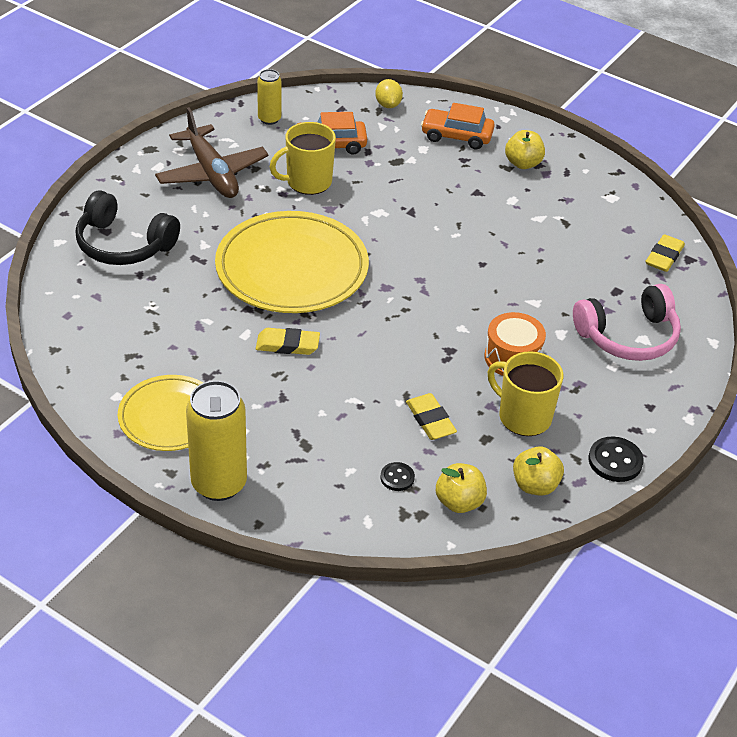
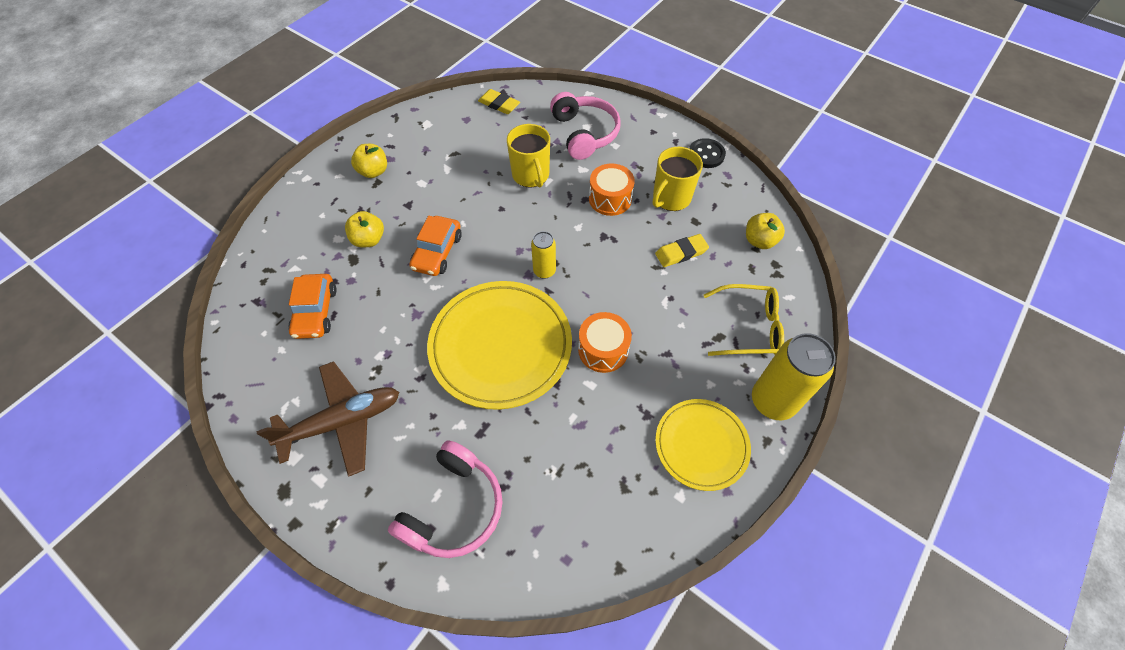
camera: 85 degrees left, 15 degrees up
black headphones [76,190,180,265] -> pink headphones [388,440,503,558]
yellow eraser [256,328,320,355] -> orange drum [578,312,632,373]
yellow can [257,69,281,125] -> yellow can moved to [531,231,556,279]
yellow mug [269,122,336,195] -> yellow mug moved to [507,124,550,188]
yellow lemon [375,79,403,108] -> none
black button [380,462,415,491] -> none
orange car [421,103,495,149] -> orange car moved to [409,216,462,276]
yellow apple [513,446,564,496] -> yellow apple moved to [345,211,384,248]
none -> yellow glasses [704,284,784,356]

